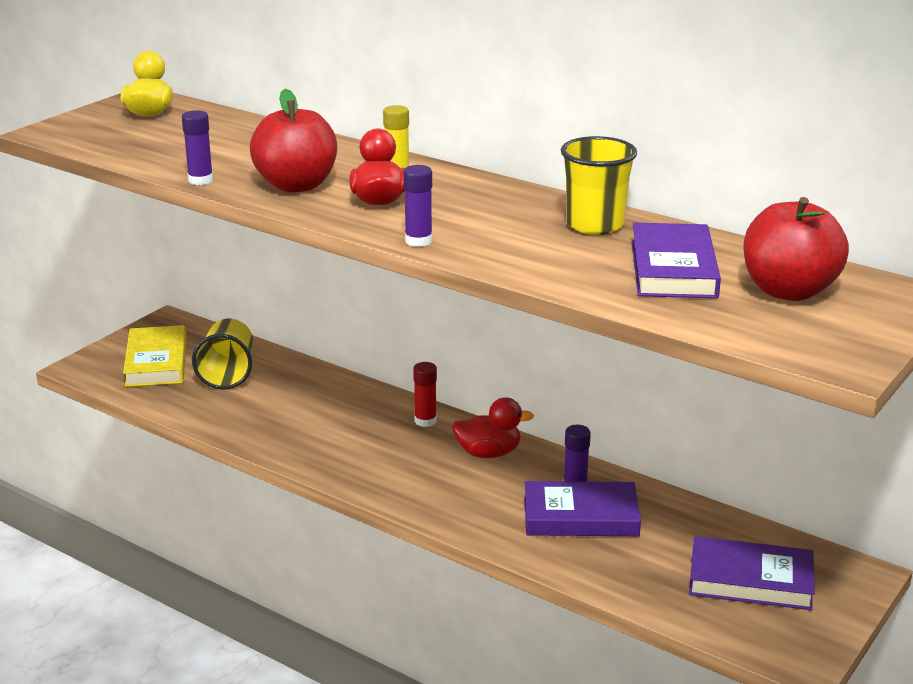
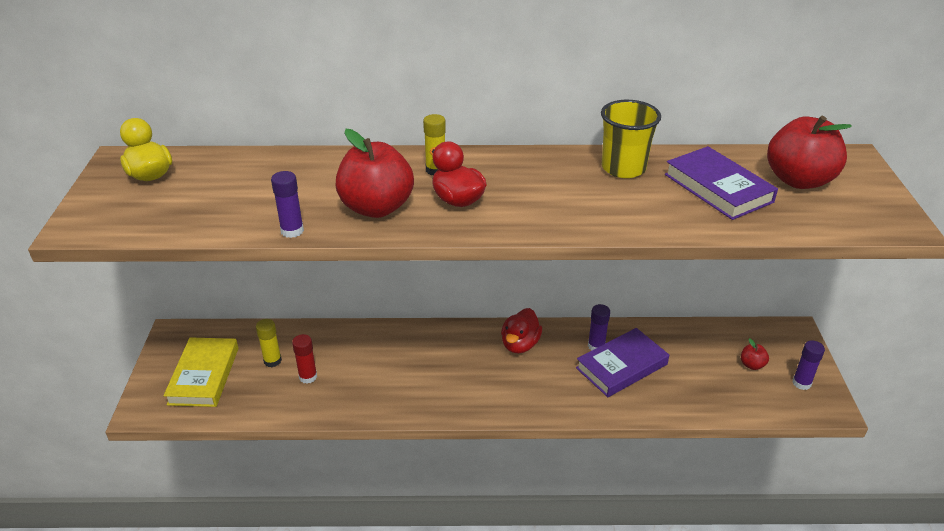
camera: 35 degrees left, 10 degrees up
yellow book [123,325,187,387] -> yellow book turned 45 degrees clockwise [163,337,238,407]
yellow cup [192,319,253,389] -> yellow glue stick [256,319,282,367]
purple glue stick [403,165,432,247] -> purple glue stick moved to [792,340,825,390]
red glue stick [413,362,437,427] -> red glue stick moved to [292,334,317,384]
red duck [452,397,534,458] -> red duck turned 150 degrees clockwise [501,308,542,354]
purple book [689,536,815,610] -> red apple [741,338,769,370]

